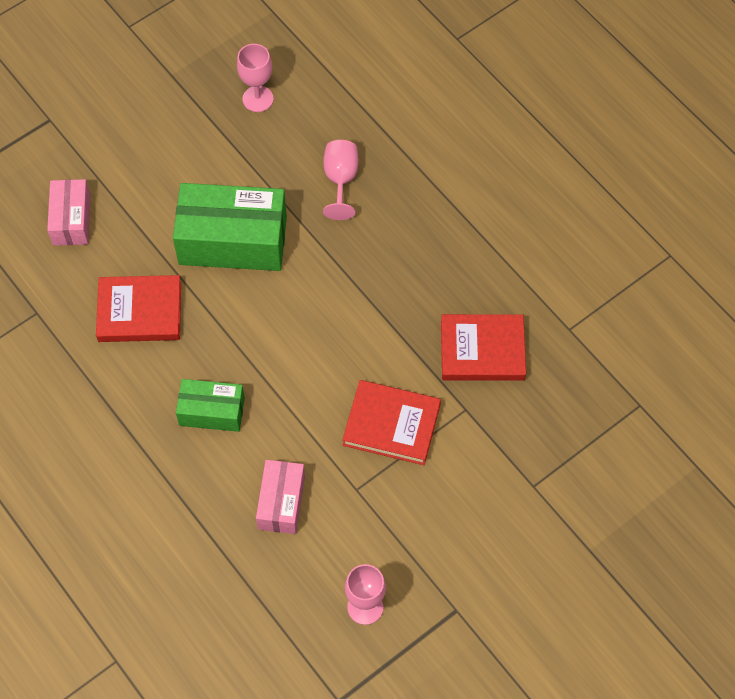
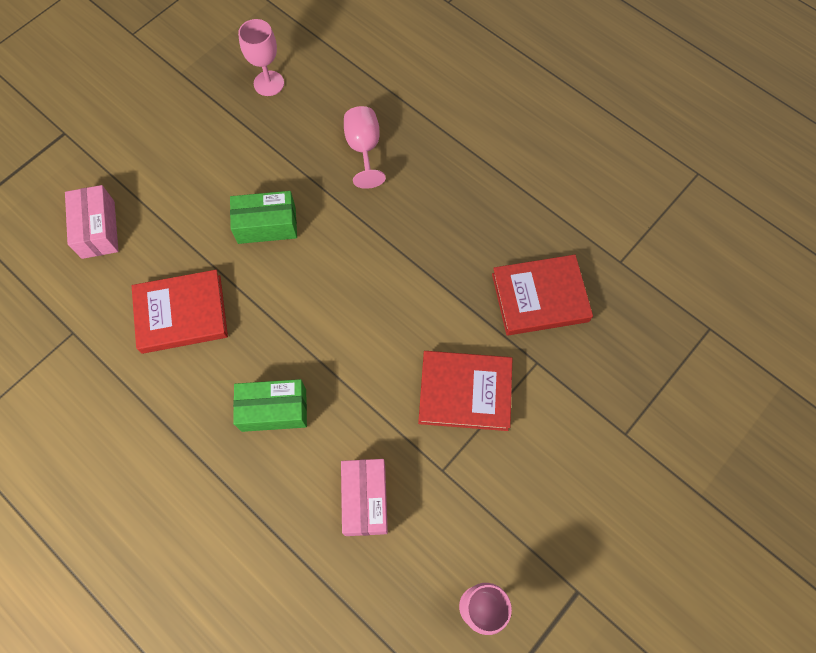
camera: 10 degrees left, 5 degrees up
green box [173,183,287,271] -> green box [230,191,297,244], size x0.57

